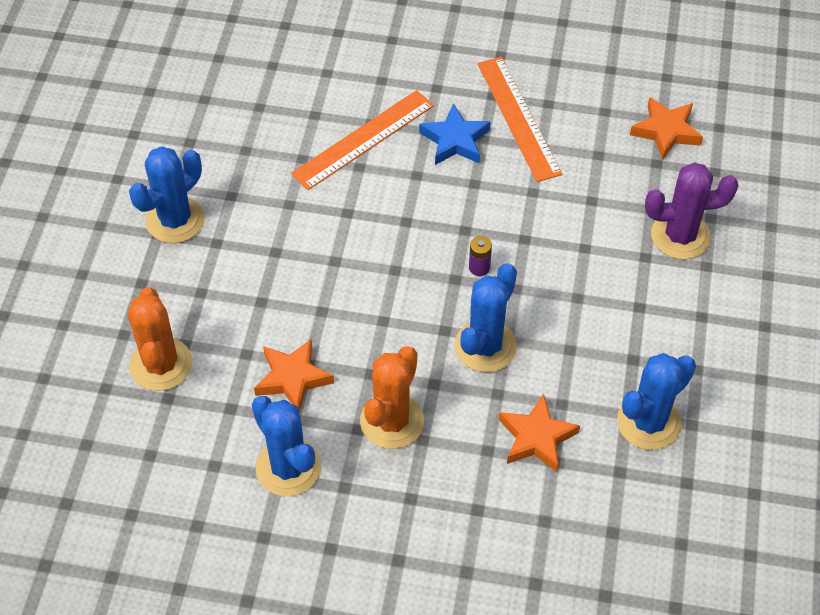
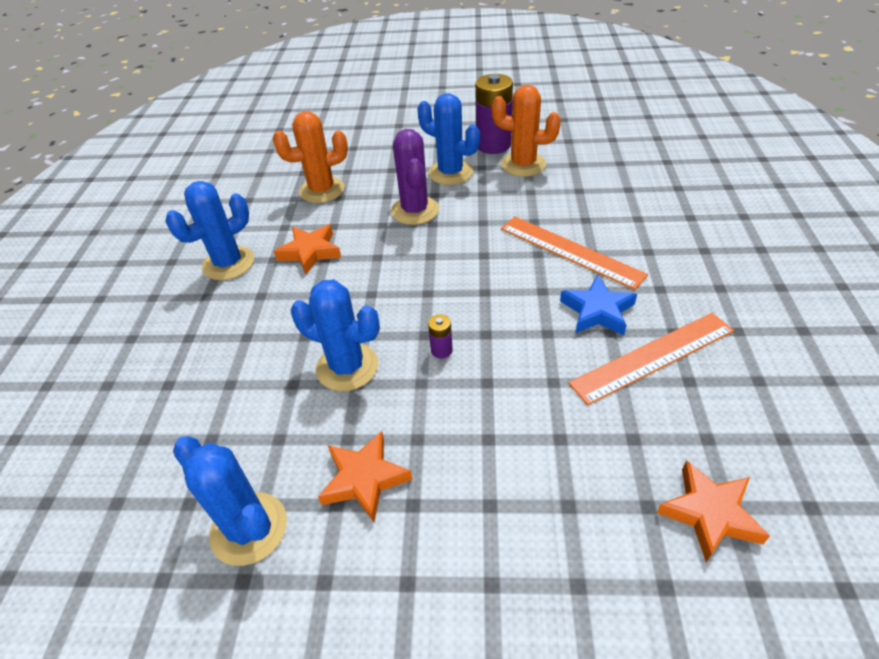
camera: 85 degrees right, 10 degrees down
orange cactus [360,346,424,449] -> orange cactus moved to [492,85,561,177]
orange star [499,394,580,472] -> orange star moved to [318,431,413,522]
purple cactus [645,162,738,259] -> purple cactus moved to [391,129,439,225]
none -> purple battery [475,74,513,154]

